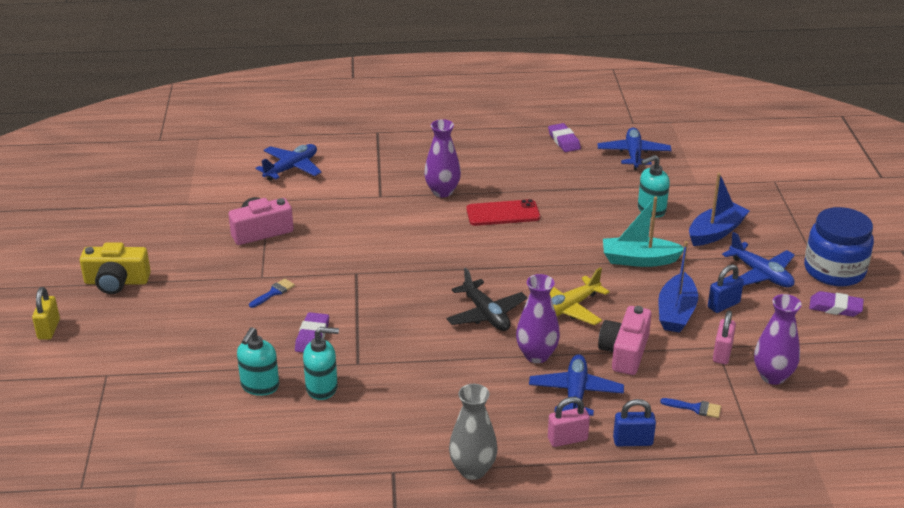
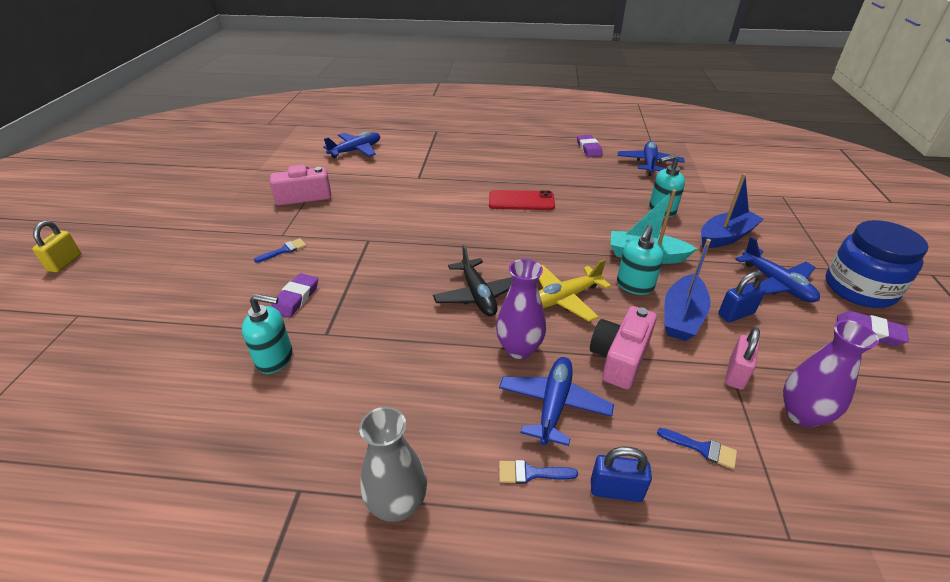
camera: 10 degrees right, 5 degrees up
yellow camera [80,243,151,294] -> none
turquoise soap dispenser [237,327,279,396] -> turquoise soap dispenser moved to [617,225,664,295]
purple vase [424,119,461,197] -> none
pink padlock [548,397,590,447] -> blue brush [499,460,578,484]

